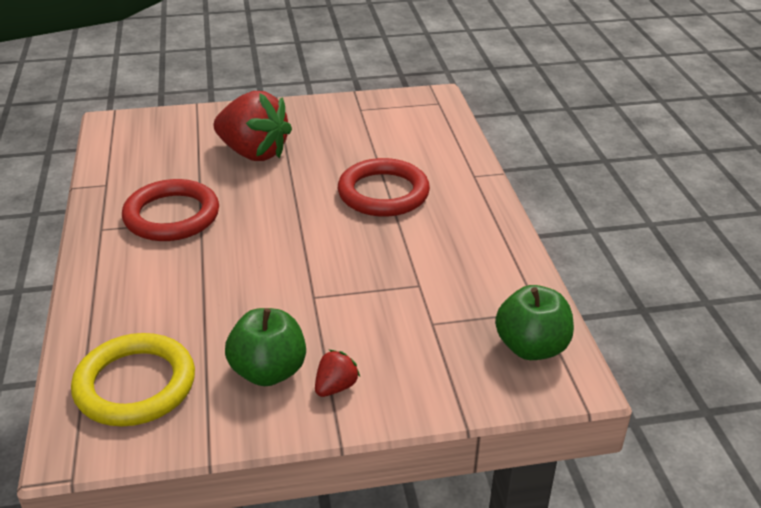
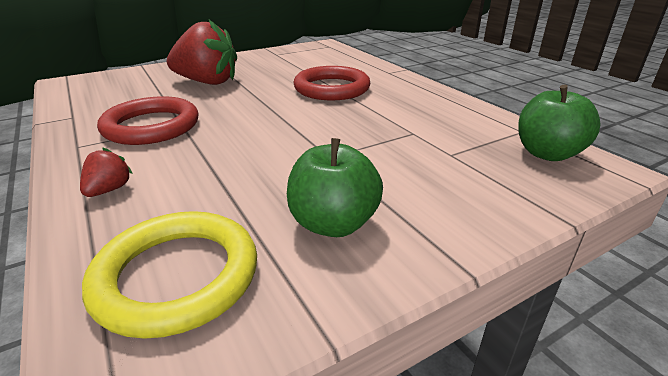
camera: 20 degrees left, 5 degrees down
red strawberry [315,350,360,397] -> red strawberry moved to [80,147,133,197]

